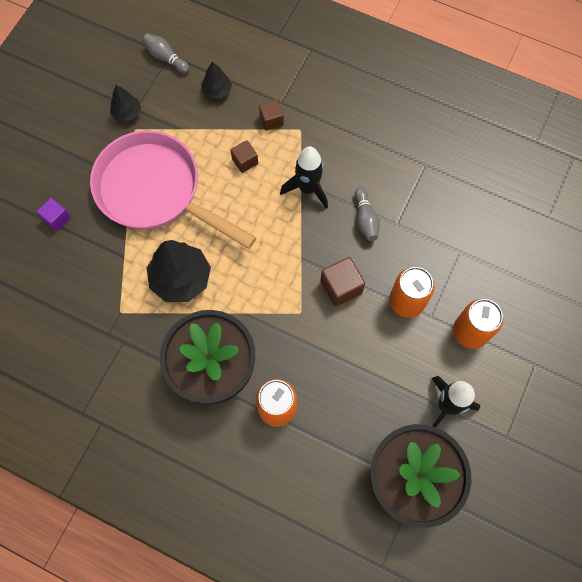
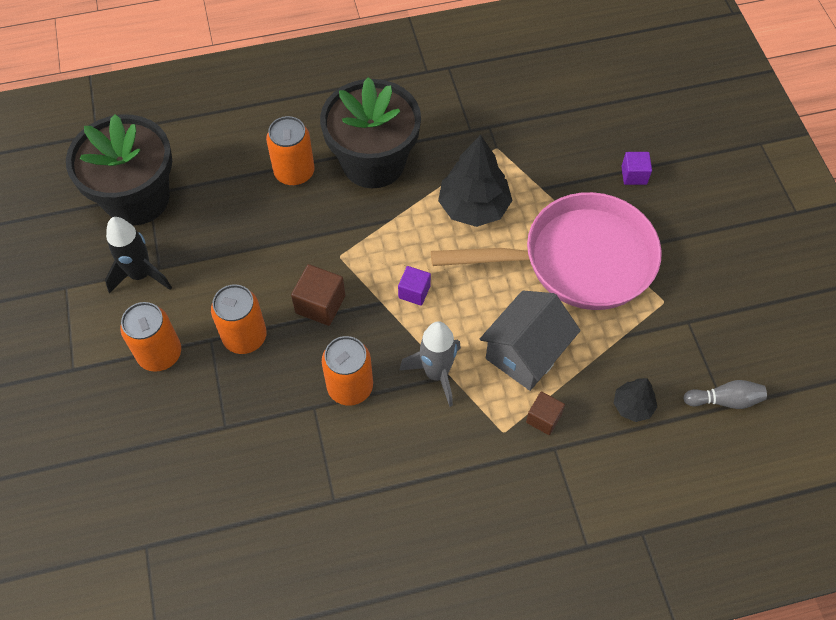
camera: 140 degrees right, 10 degrees down
black tree [110,85,141,122] -> none
brown cube [230,140,258,173] -> grey house [480,291,581,391]
black rocket [280,146,328,209] -> grey rocket [400,321,461,407]
grey bowling pin [355,187,380,241] -> orange can [322,336,373,406]
none -> purple cube [398,266,431,306]

